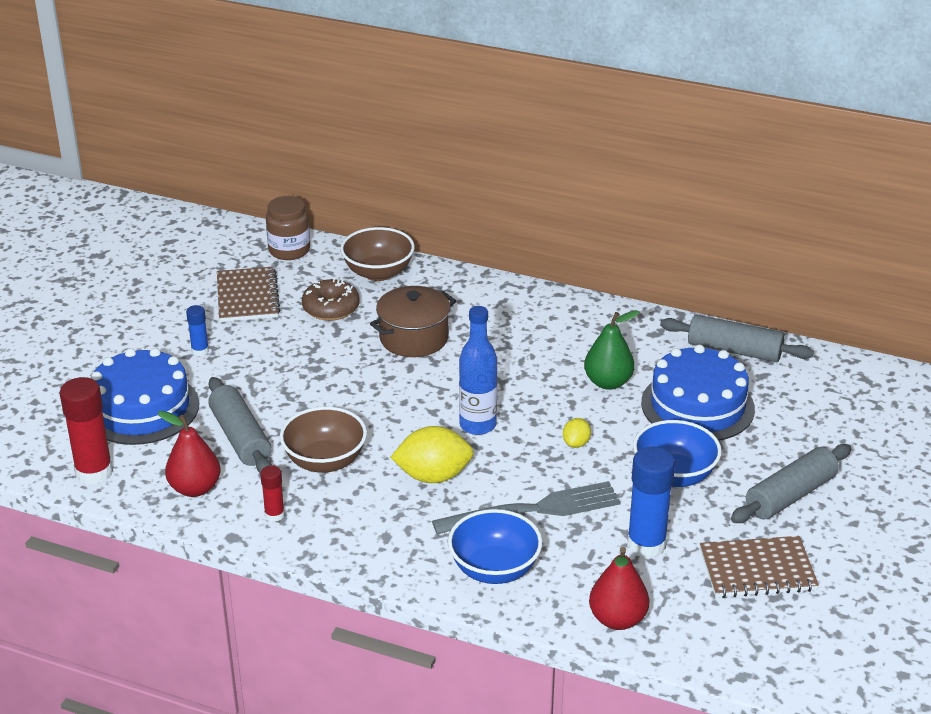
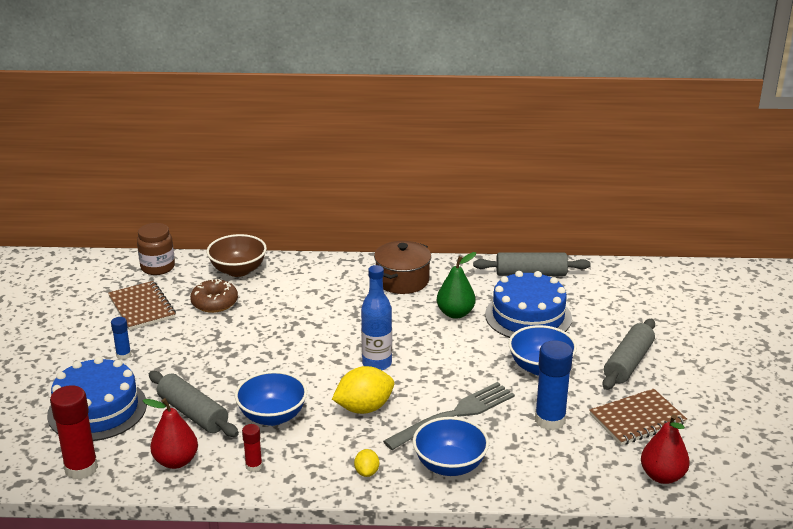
camera: 20 degrees left, 5 degrees down
brown bowl [280,407,367,473] -> blue bowl [235,371,307,426]
brown pot [370,286,456,357] -> brown pot moved to [374,241,431,294]
yellow lemon [563,418,591,448] -> yellow lemon moved to [354,449,379,477]
red pear [589,547,649,630] -> red pear moved to [641,414,690,484]

